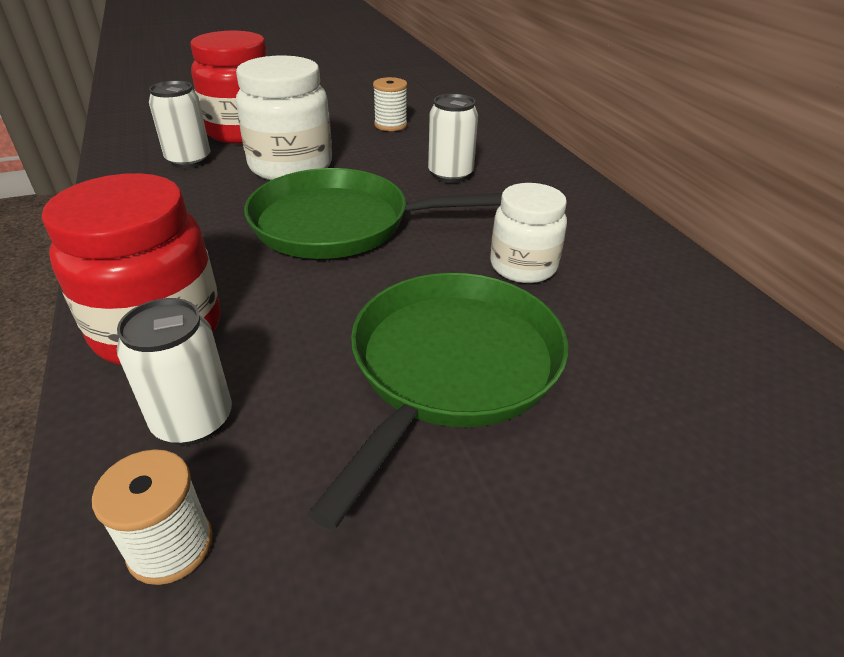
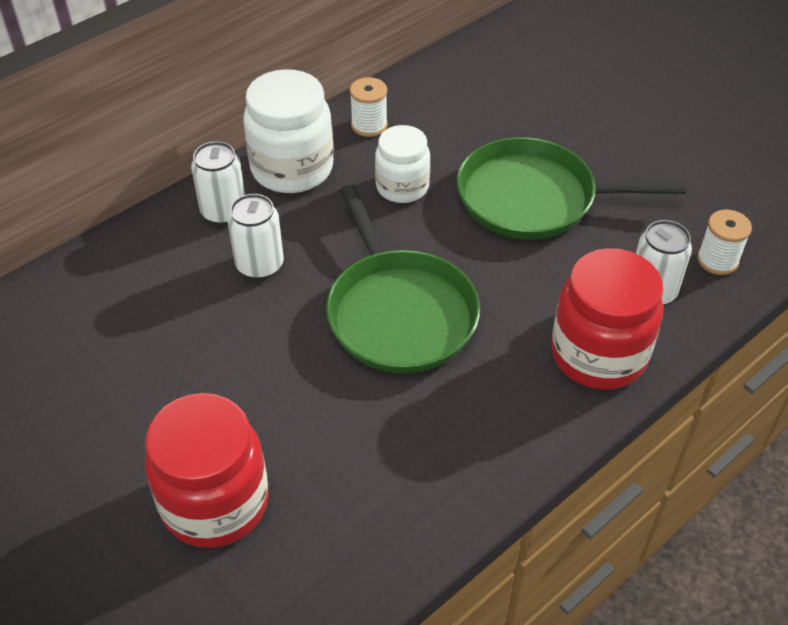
camera: 110 degrees left, 10 degrees up
white can [149,81,210,168] -> white can moved to [191,141,245,225]
white jar [236,55,332,180] -> white jar moved to [243,69,333,193]
white spool [373,77,407,131] -> white spool moved to [350,77,388,137]

